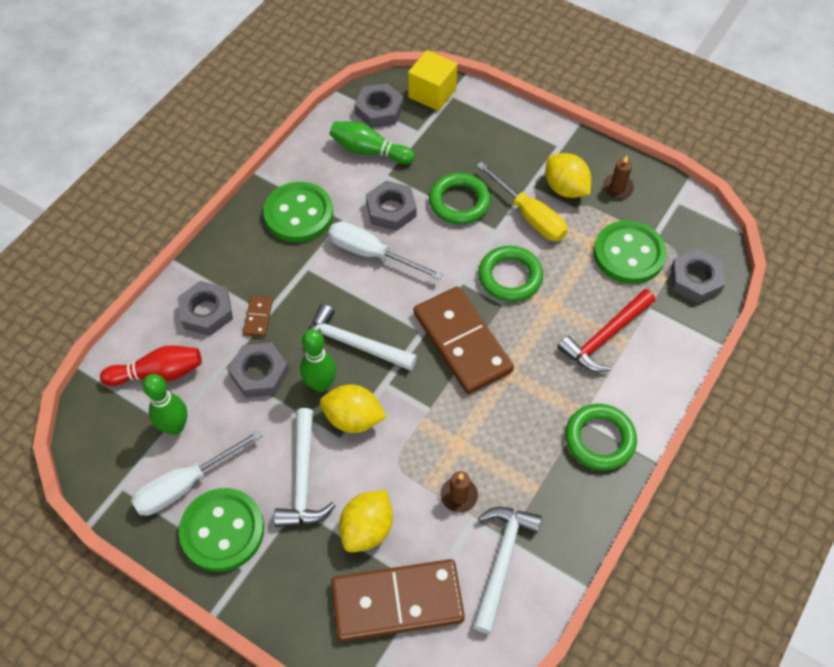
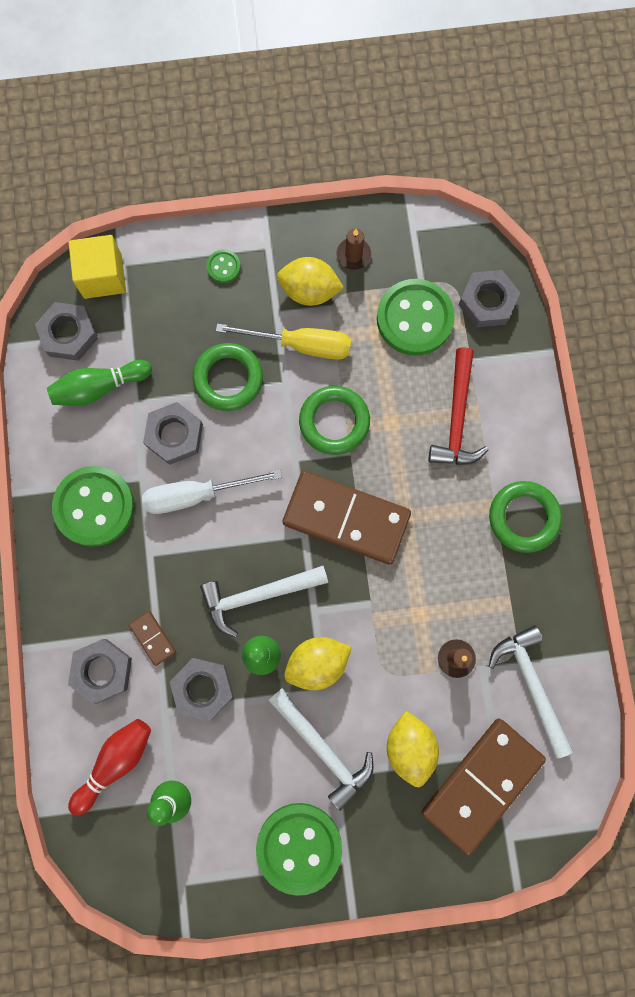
camera: 40 degrees left, 20 degrees up
white screwdriver [131,430,263,516] -> none
none -> green button [206,250,241,283]

